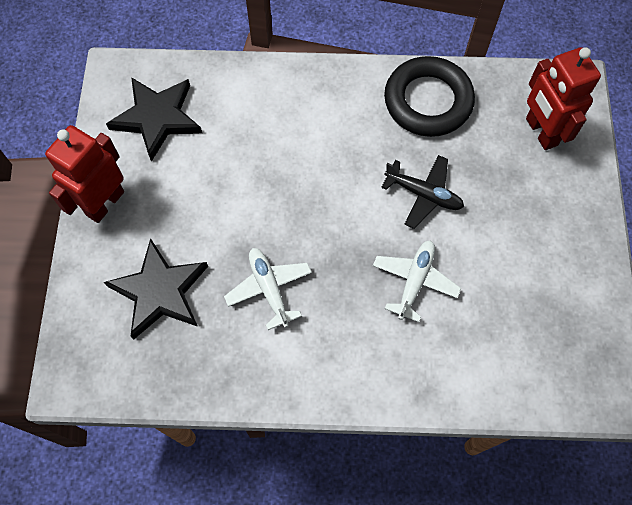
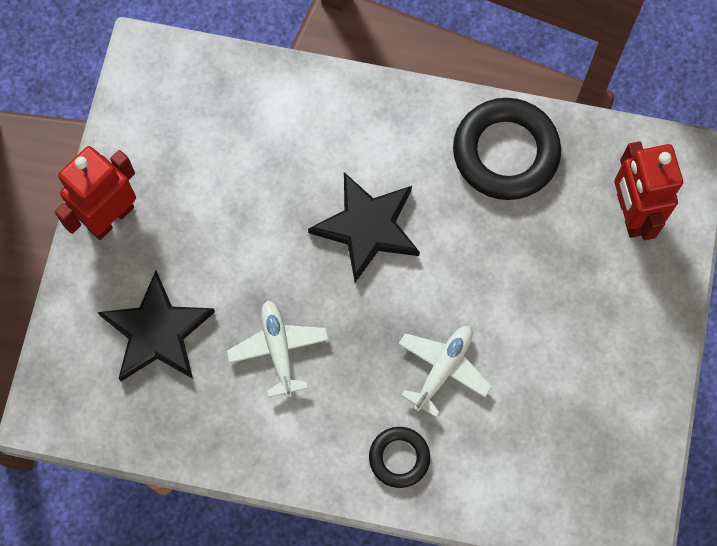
camera: 10 degrees right, 5 degrees up
black star [106,77,202,162] -> black star moved to [308,172,420,283]
black plane [381,155,464,229] -> none
none -> black ring [369,427,430,488]

